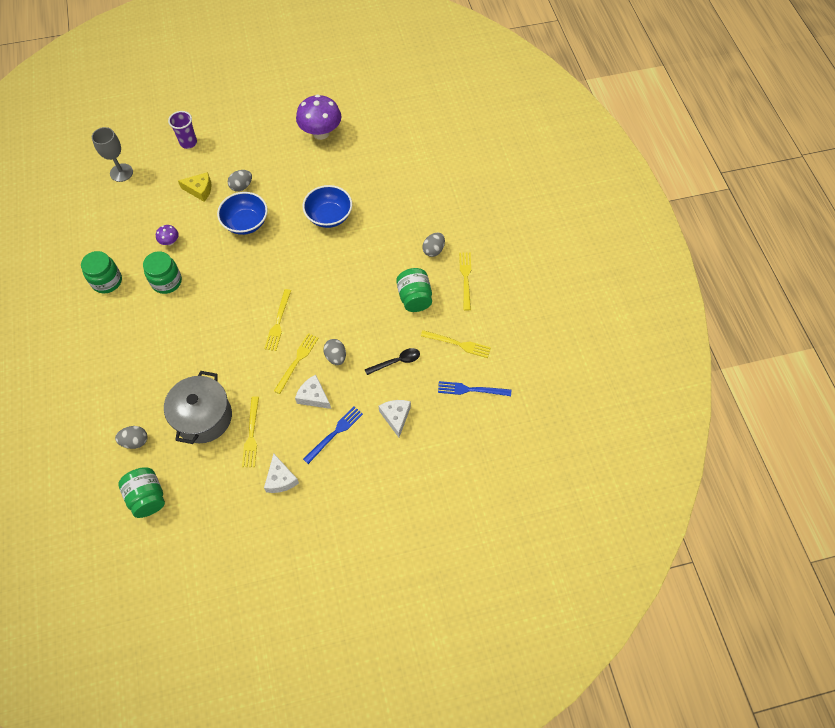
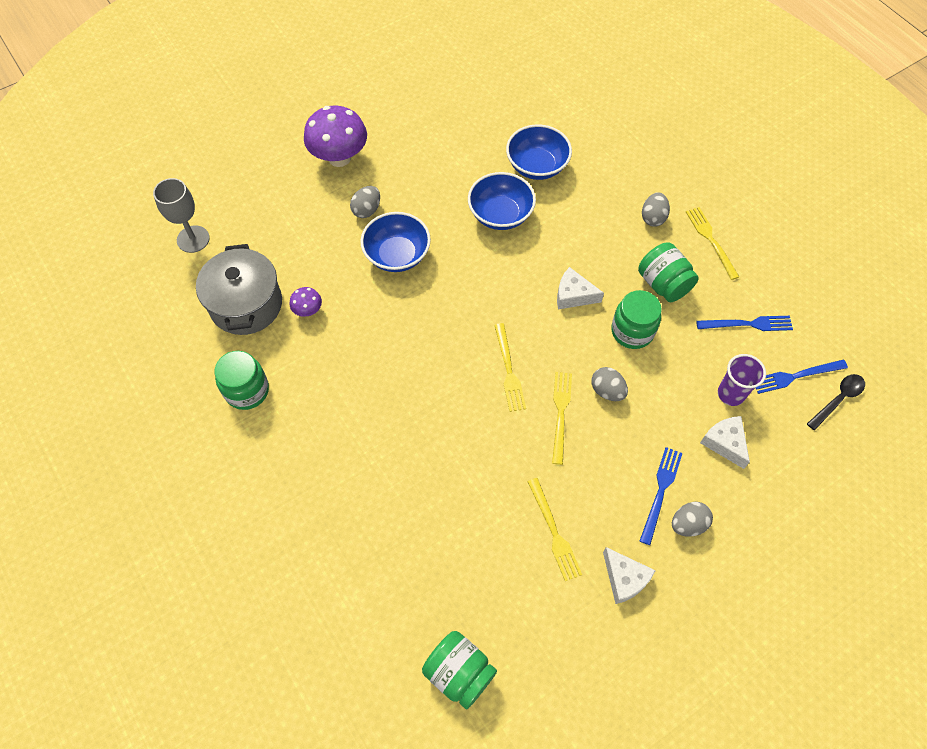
camera: 20 degrees left, 0 degrees up
grey egg [115,426,147,449] -> grey egg moved to [672,502,713,537]
green jar [143,251,182,294] -> green jar moved to [611,290,662,349]
grey pot [164,371,232,444] -> grey pot moved to [196,244,282,335]
purple cup [168,111,197,149] -> purple cup moved to [718,354,766,406]
yellow cheese [178,172,211,202] -> none
white cheese [295,375,331,409] -> white cheese moved to [557,267,604,309]
purple mushroom [296,95,341,140] -> purple mushroom moved to [304,106,367,167]
black spoon [365,348,420,375] -> black spoon moved to [807,374,865,430]
yellow fork [421,330,491,358] -> blue fork [696,316,793,331]
none -> blue bowl [506,124,572,180]

